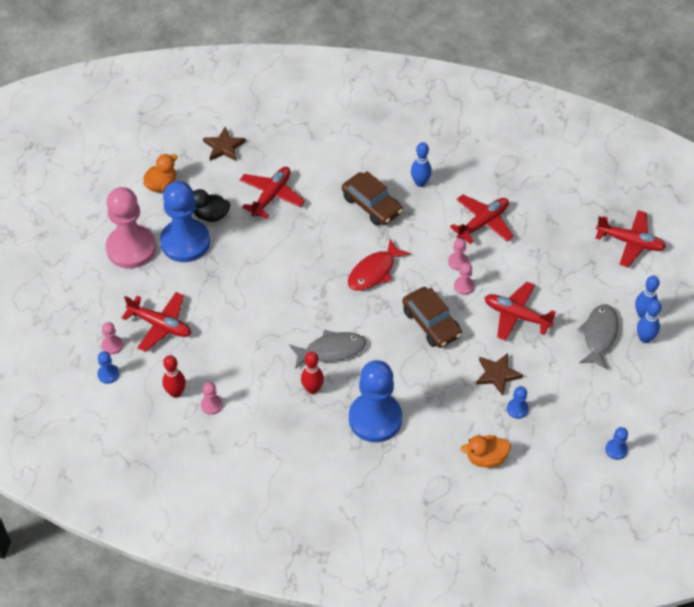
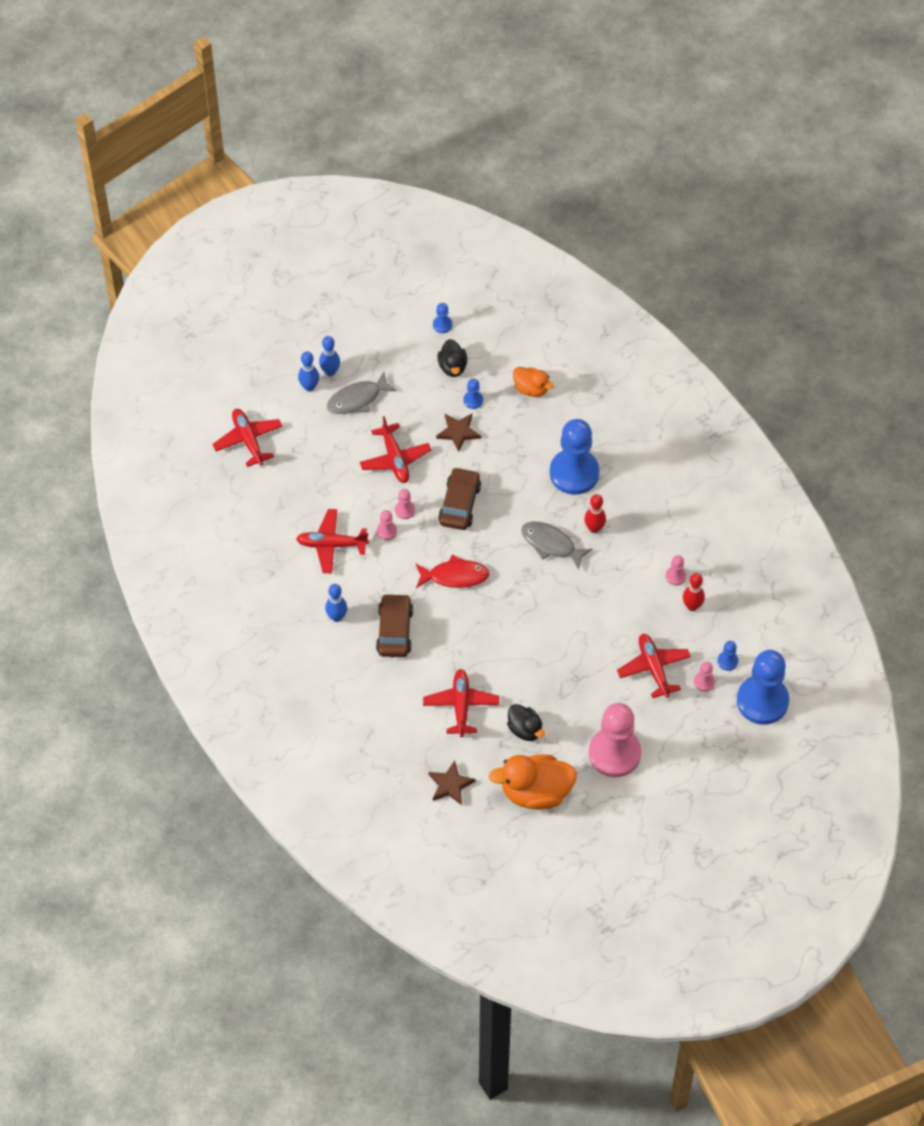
camera: 135 degrees left, 5 degrees up
orange duck [143,154,178,192] -> orange duck [489,754,577,810], size x1.77
blue pawn [160,181,210,262] -> blue pawn moved to [737,650,789,725]
red plane [240,167,305,219] -> red plane turned 105 degrees clockwise [423,669,499,737]
none -> black duck [438,339,467,377]

